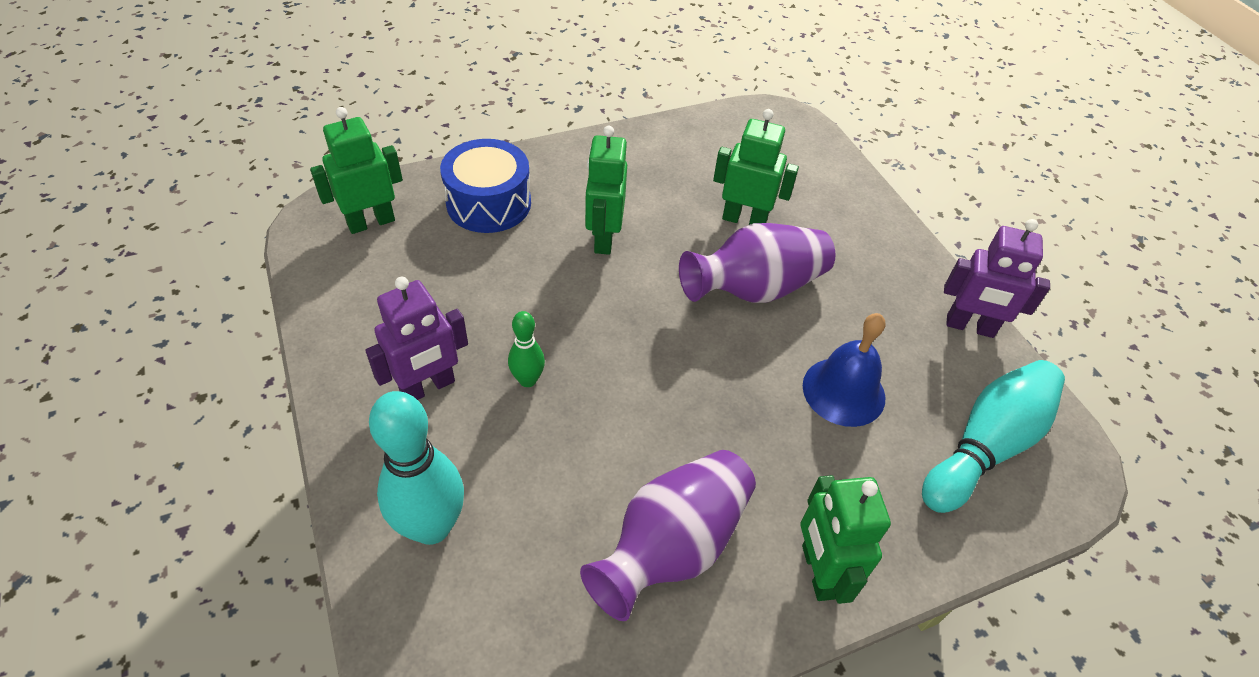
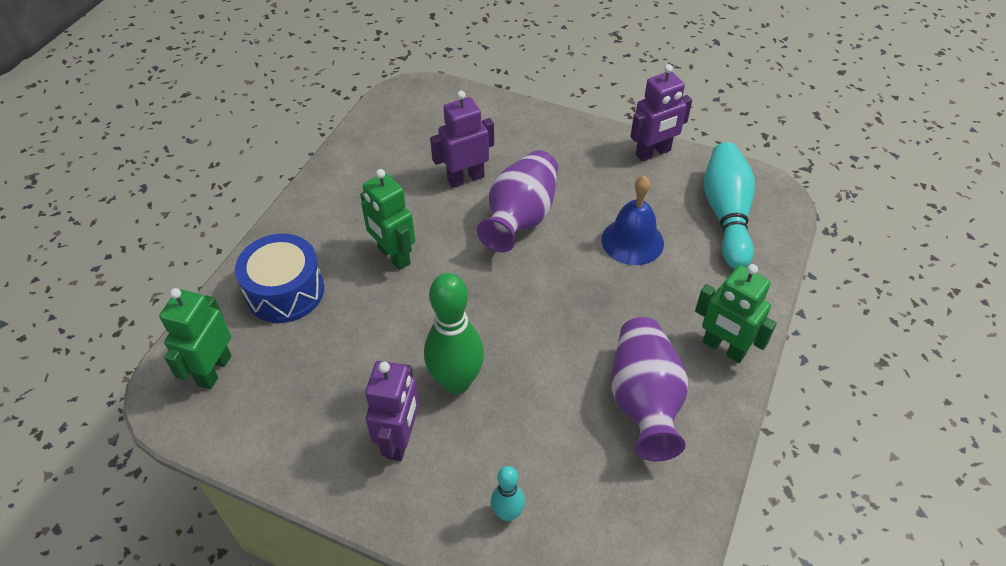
camera: 40 degrees left, 0 degrees up
turquoise bowling pin [369,391,464,545] -> turquoise bowling pin [491,466,525,522], size x0.52
green bowling pin [508,311,545,387] -> green bowling pin [424,273,484,394], size x1.92
green robot [713,109,799,225] -> purple robot [430,91,494,188]

